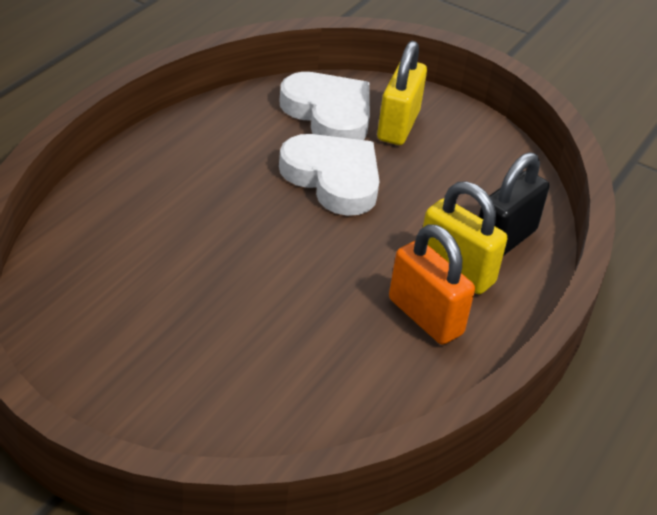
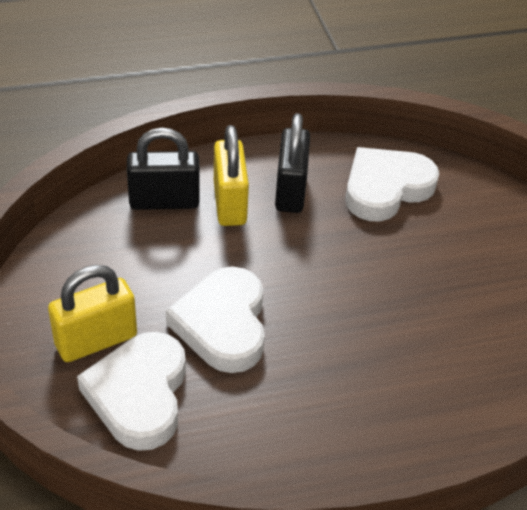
camera: 135 degrees left, 5 degrees up
orange padlock [389,224,475,345] -> black padlock [275,113,310,213]
none -> white heart [345,147,439,221]

